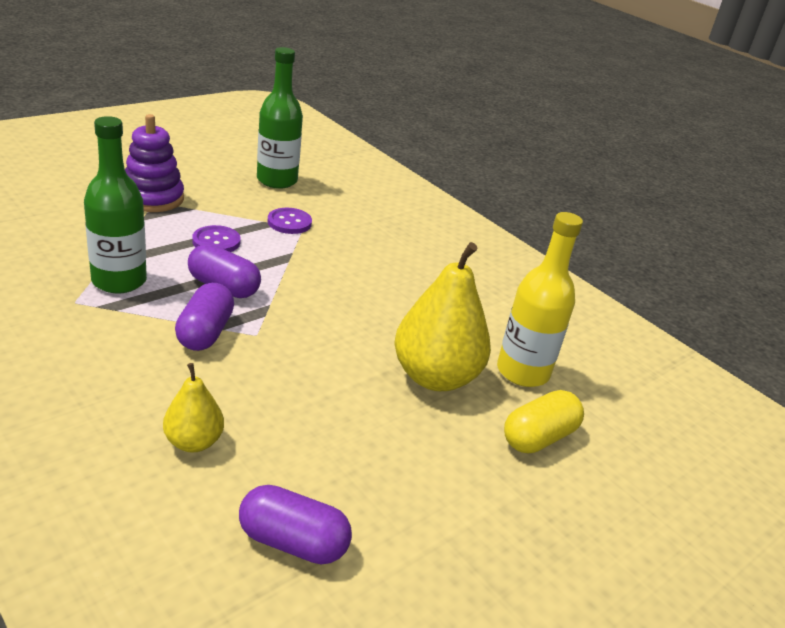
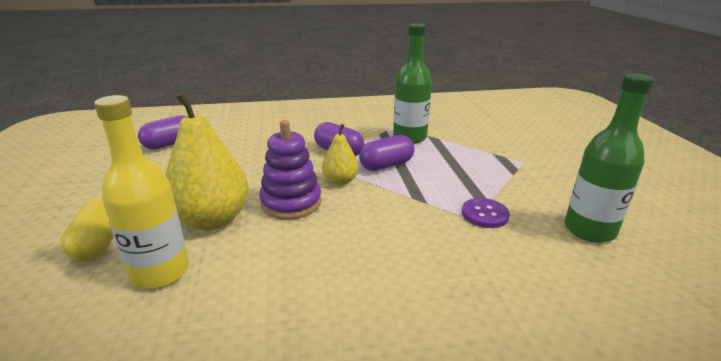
camera: 125 degrees right, 5 degrees down
purple stacking toy [125,114,184,212] -> purple stacking toy moved to [259,120,321,220]
yellow pear [163,363,224,452] -> yellow pear moved to [322,124,359,185]
purple button [192,225,241,252] -> none

